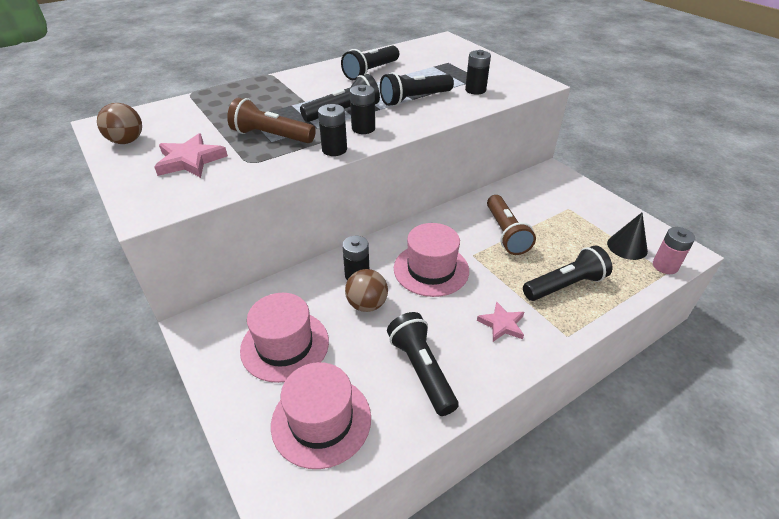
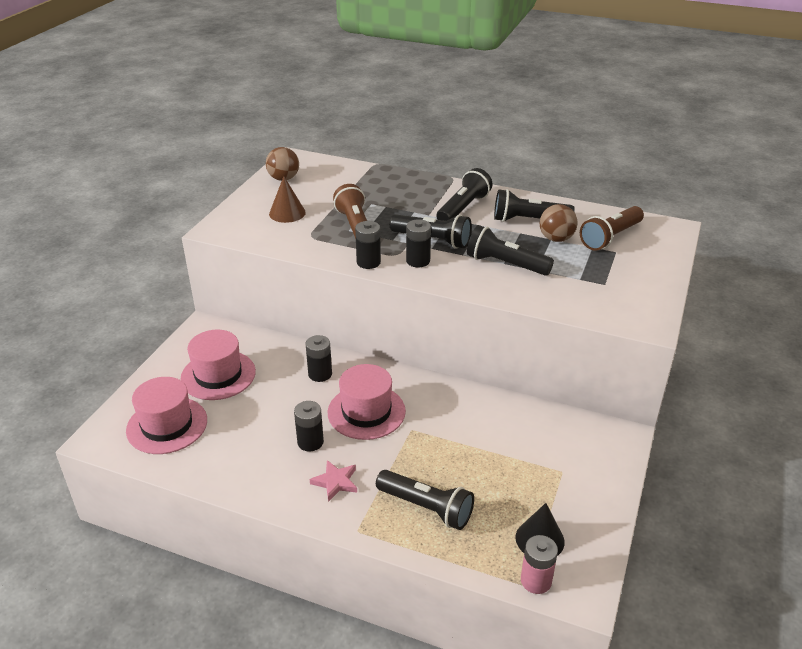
camera: 55 degrees right, 5 degrees down
pink star [154,133,228,178] -> brown cone [269,176,306,223]
brown ball [345,269,388,312] -> brown ball moved to [540,204,578,242]
black flashlight [387,312,458,416] -> black flashlight moved to [436,168,493,221]
black battery [465,50,491,95] -> black battery moved to [294,401,324,452]
brown flashlight [487,195,536,255] -> brown flashlight moved to [580,206,644,251]

